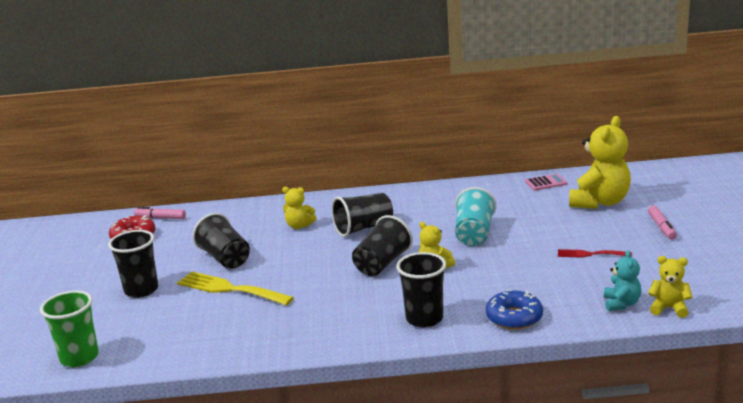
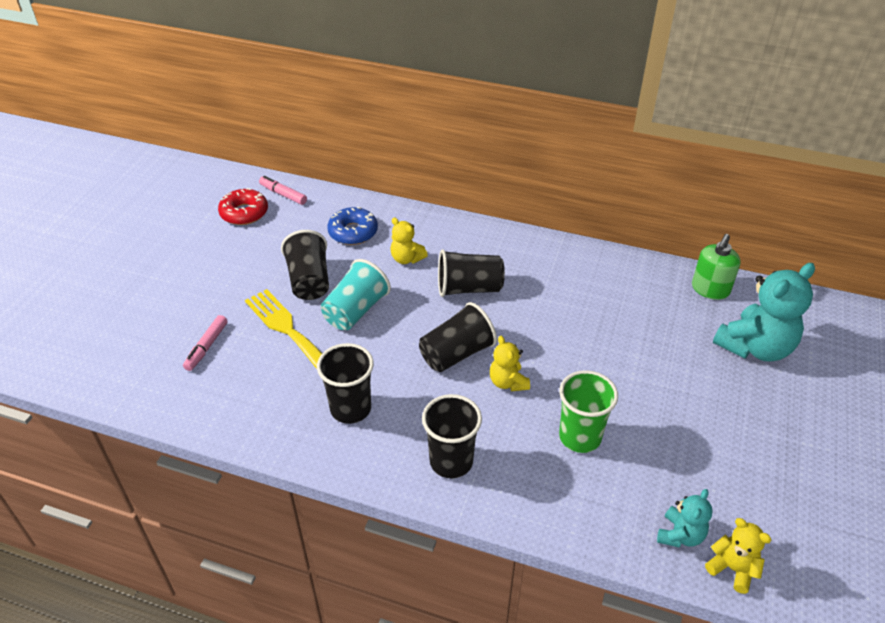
camera: 20 degrees right, 20 degrees up
green cup [40,290,99,367] -> green cup moved to [559,370,618,453]
black cup [108,230,158,298] -> black cup moved to [317,343,374,424]
turquoise cup [455,187,496,246] -> turquoise cup moved to [321,259,391,330]
blue donut [486,290,543,330] -> blue donut moved to [327,207,378,245]
pink calculator [525,174,567,191] -> green soap dispenser [692,234,741,300]
red fork [558,249,632,258] -> none
yellow teddy bear [569,116,631,209] -> turquoise teddy bear [713,263,815,362]
pink marker [648,206,677,240] -> pink marker moved to [183,315,228,371]

